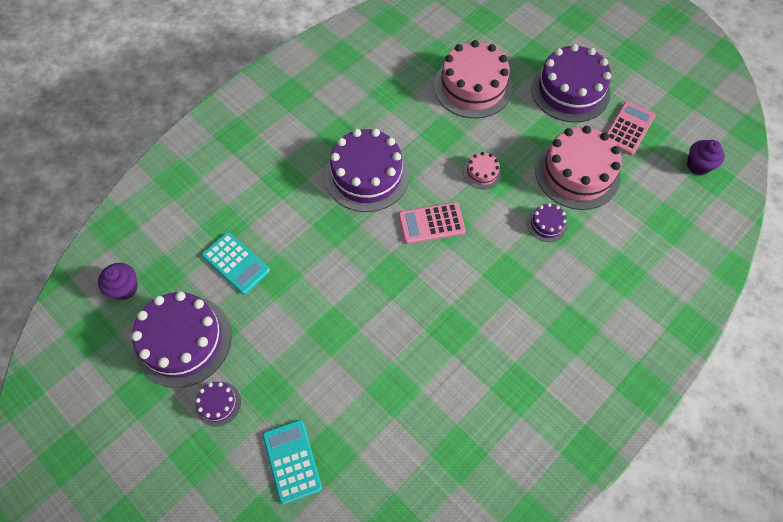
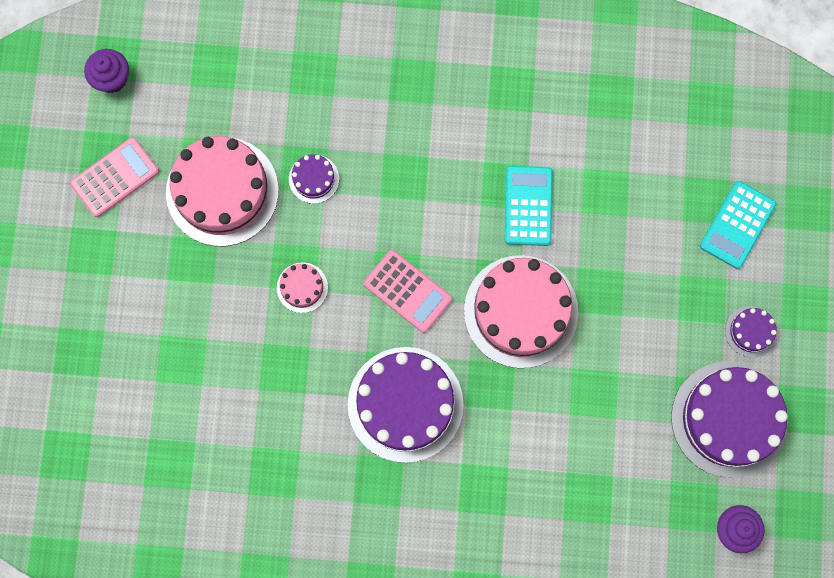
camera: 130 degrees left, 15 degrees up
turquoise calculator [202,232,270,295] -> turquoise calculator moved to [505,166,553,246]
pink cake [434,40,512,118] -> pink cake moved to [464,255,578,368]
purple cake [531,44,611,123] -> none
pink calculator [607,101,655,155] -> pink calculator turned 150 degrees clockwise [70,137,159,217]

